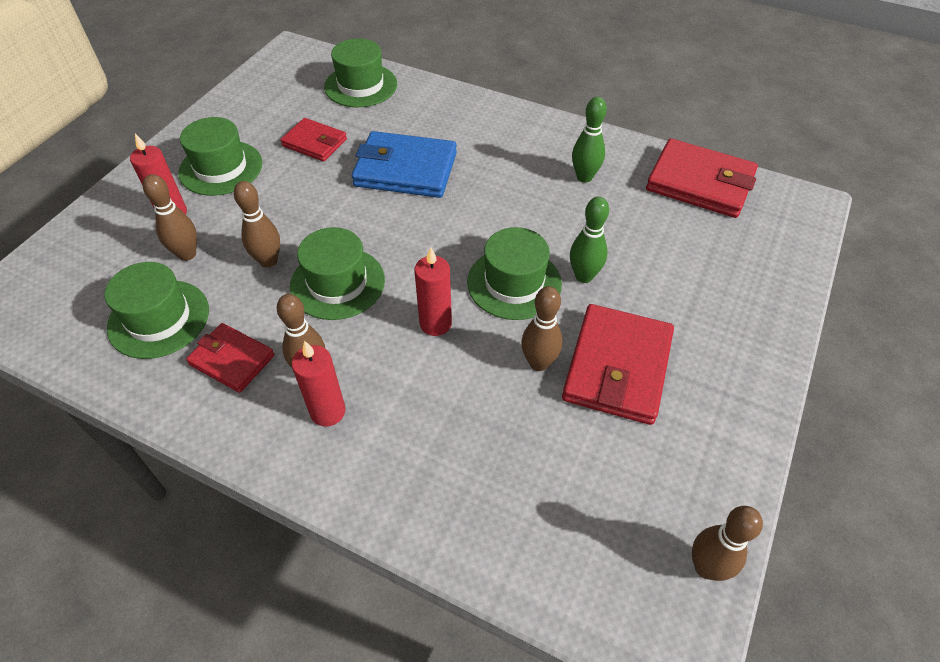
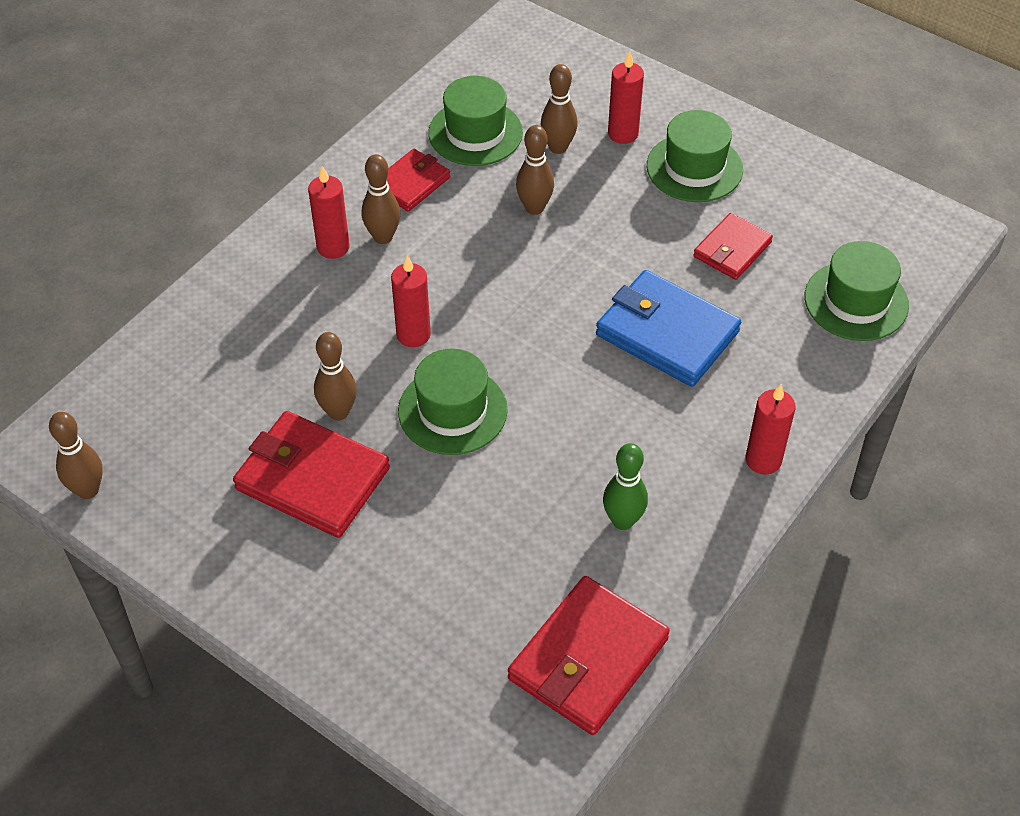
camera: 100 degrees right, 0 degrees up
green hat [290,227,385,320] -> none
blue wallet [351,131,457,198] -> blue wallet turned 75 degrees counterclockwise [596,270,741,387]
green bowling pin [570,197,609,283] -> none
none -> red candle [746,384,796,475]

